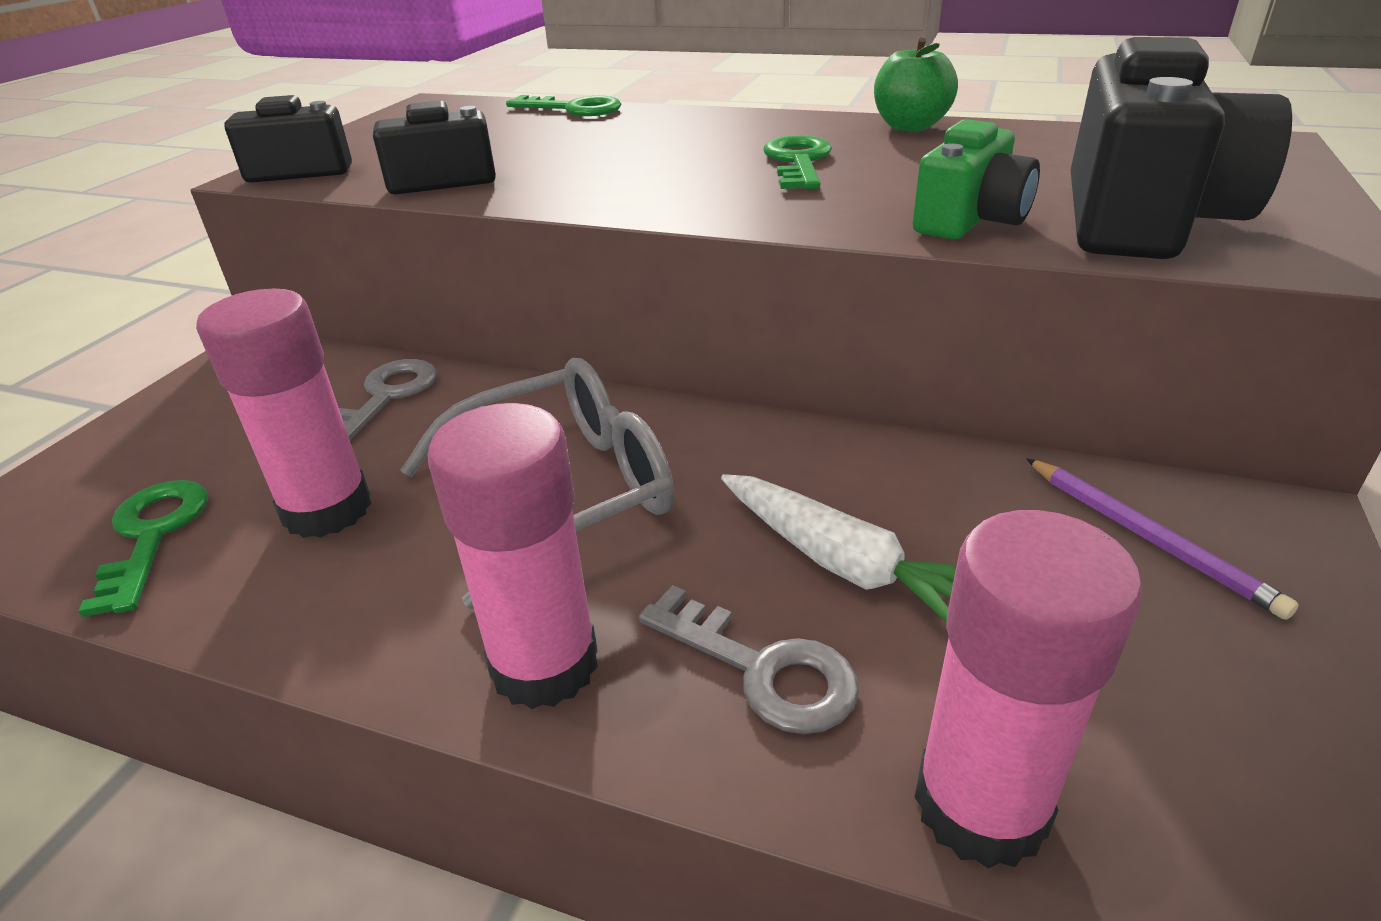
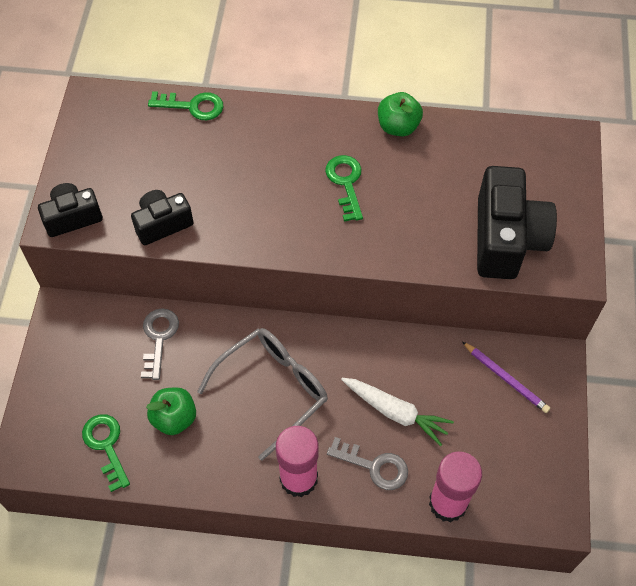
camera: 15 degrees left, 25 degrees up
pink glue stick [196,289,372,538] -> green apple [146,387,196,435]
green camera [913,119,1040,239] -> none

